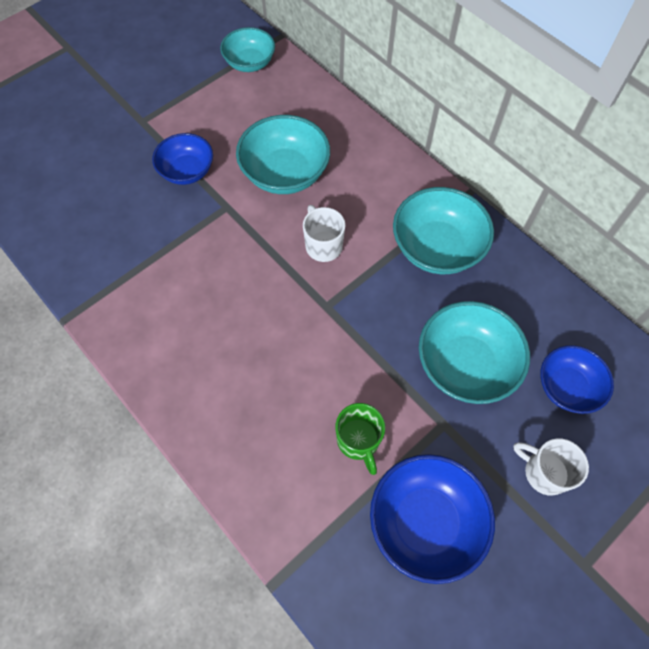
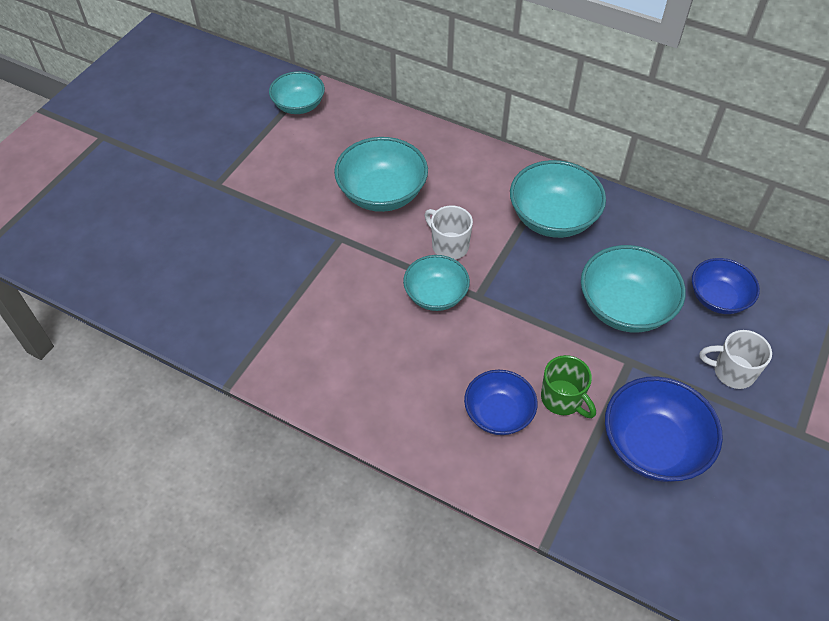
camera: 20 degrees left, 10 degrees down
blue bowl [152,133,213,185] -> blue bowl moved to [464,370,538,435]
none -> turquoise bowl [403,255,470,311]

